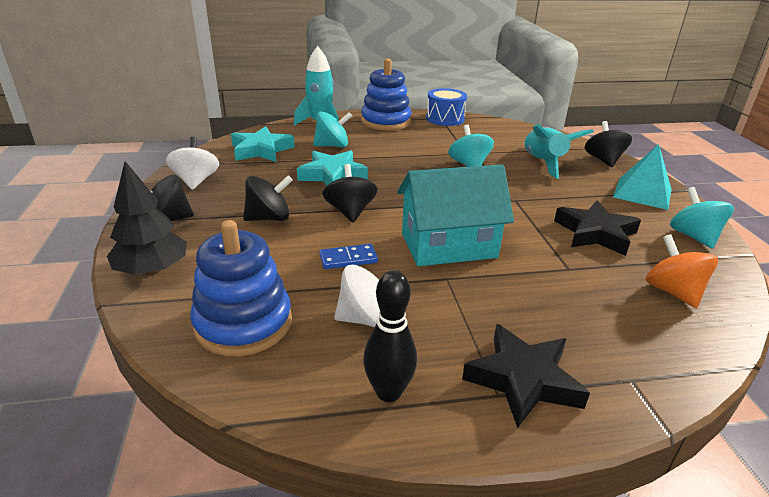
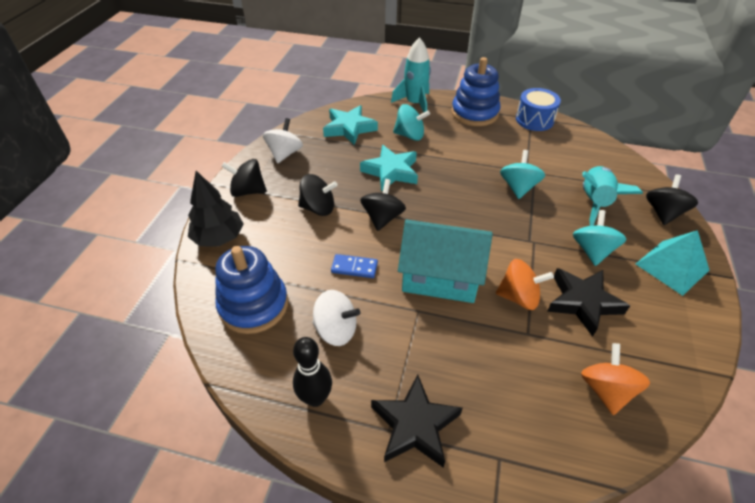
camera: 25 degrees right, 15 degrees up
turquoise spinning top [670,187,734,249] -> turquoise spinning top moved to [573,210,626,266]
none -> orange spinning top [496,259,554,310]

